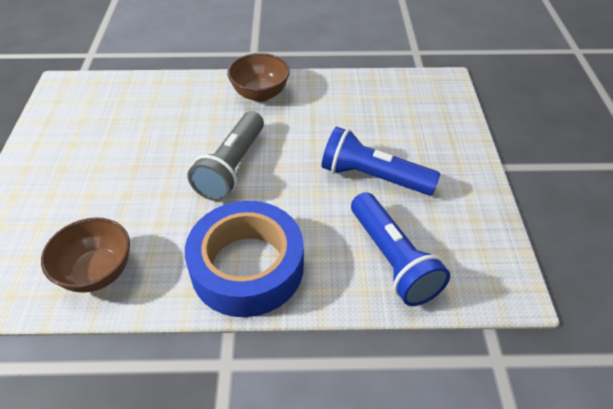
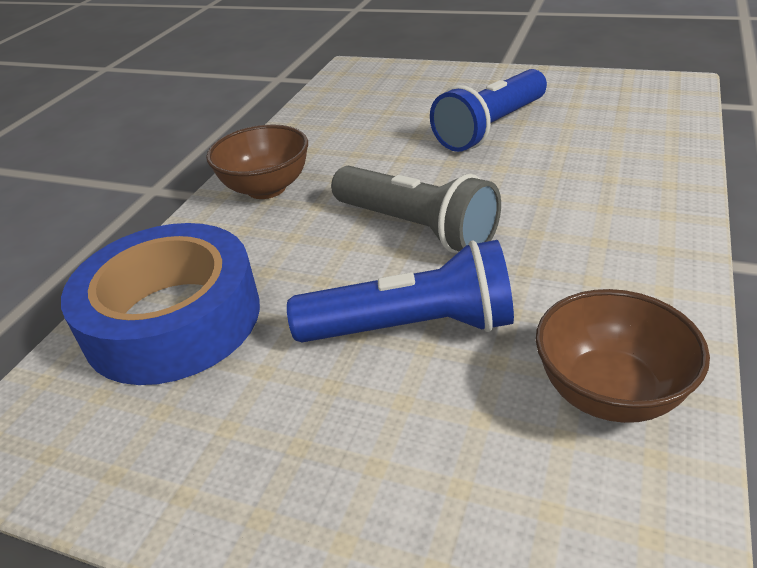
camera: 65 degrees left, 10 degrees down
blue tape [185,201,304,317] -> blue tape moved to [61,223,260,385]
blue flashlight [351,192,450,306] -> blue flashlight moved to [287,240,514,342]

